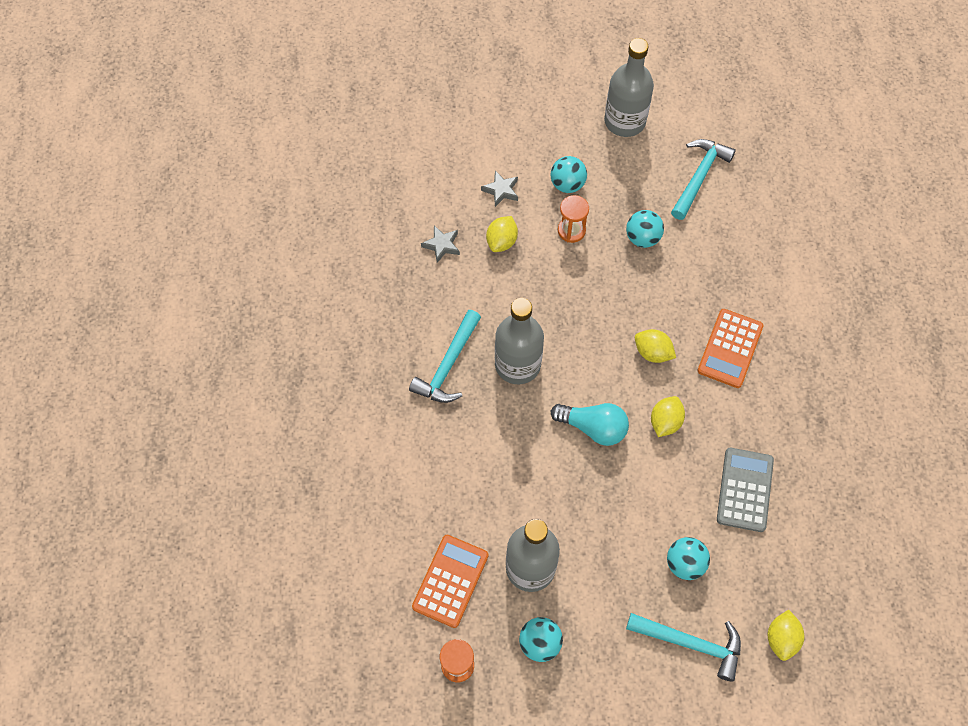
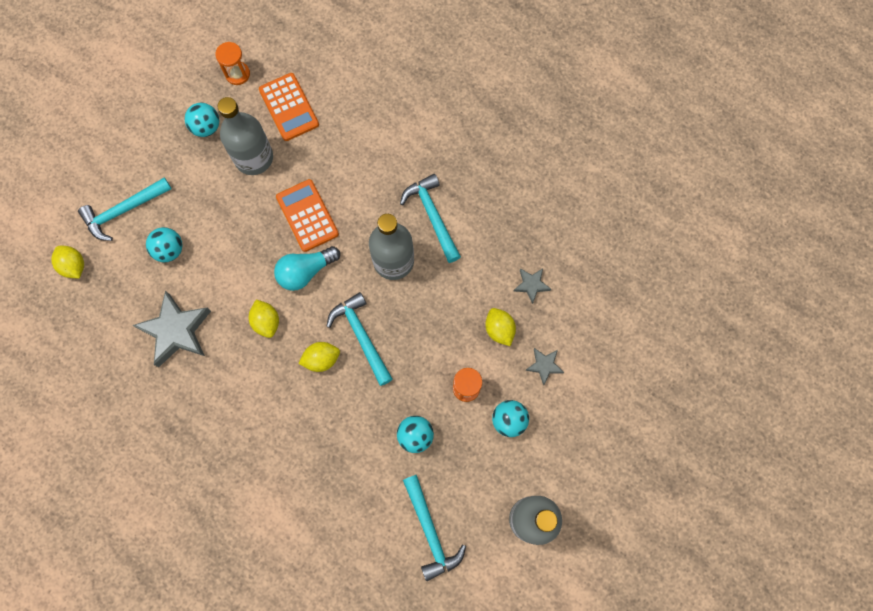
camera: 130 degrees right, 10 degrees up
orange calculator [697,309,764,388] -> orange calculator moved to [276,179,339,252]
grey calculator [717,448,774,532] -> grey star [132,291,211,367]
none -> turquoise hammer [326,292,393,386]

